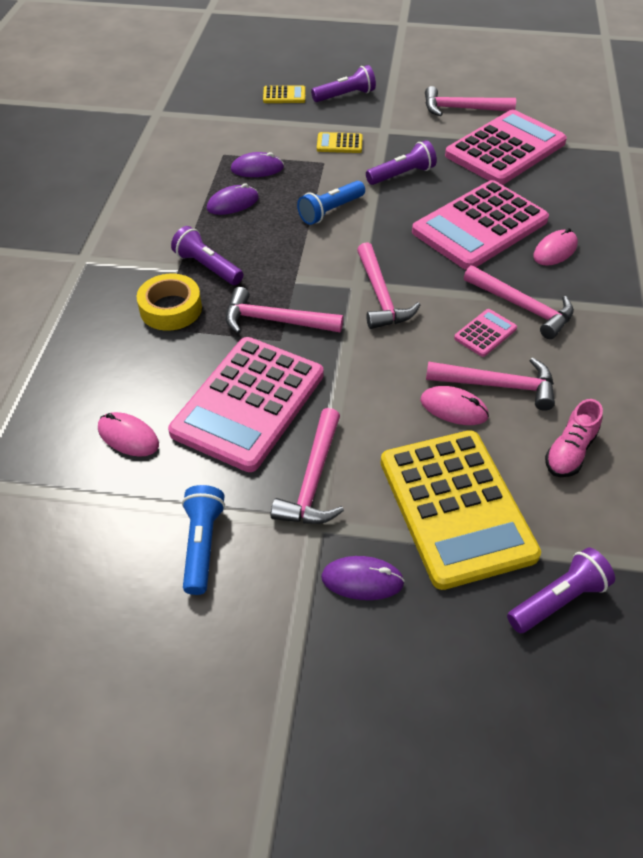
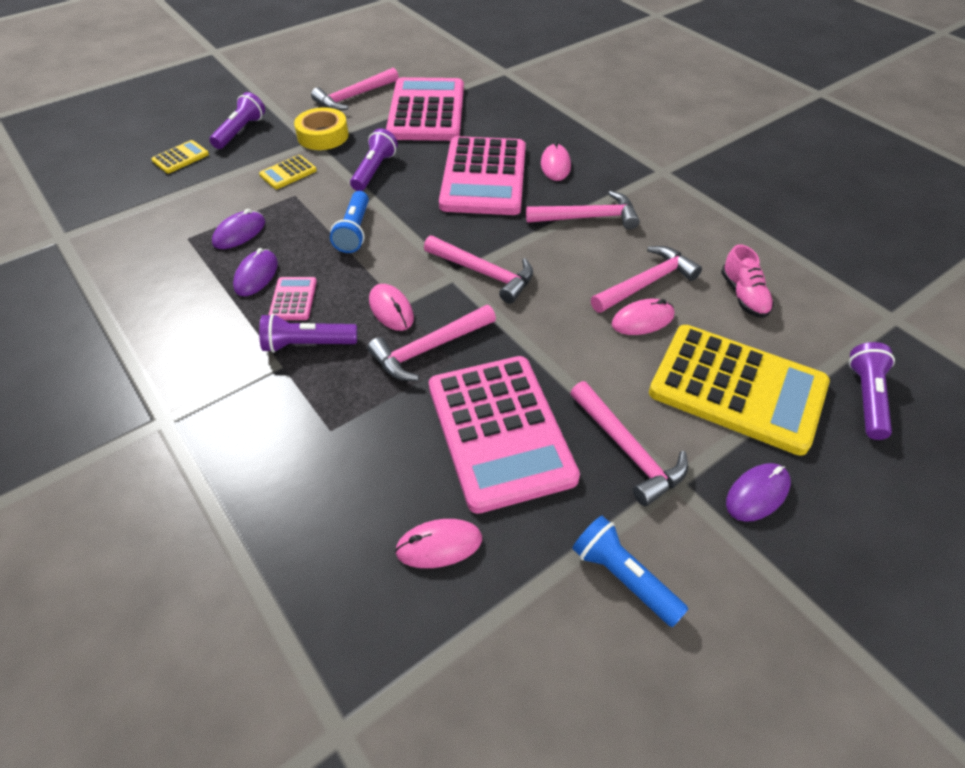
camera: 45 degrees left, 0 degrees up
yellow tape [137,274,202,331] -> yellow tape moved to [294,107,349,150]
pink calculator [454,309,517,357] -> pink calculator moved to [269,277,317,320]
none -> pink mouse [369,284,414,331]

